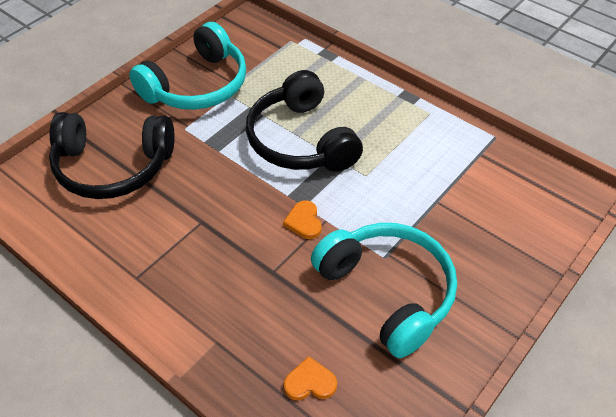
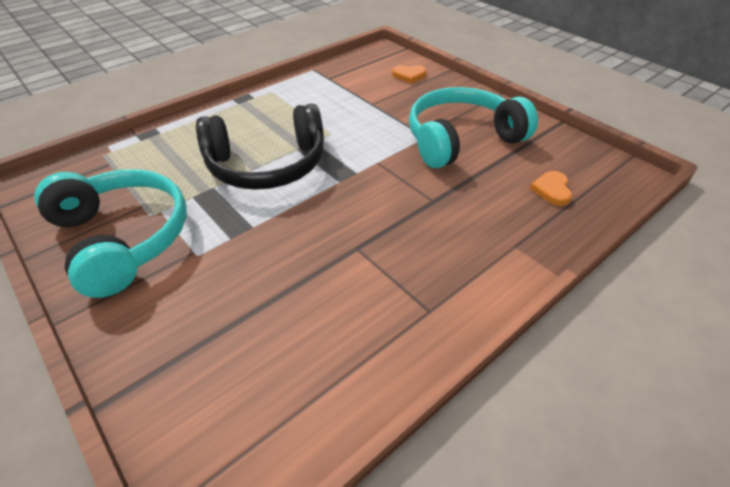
camera: 80 degrees left, 5 degrees down
black headphones [49,112,175,199] -> none
orange heart [283,200,322,239] -> orange heart moved to [392,65,426,83]

